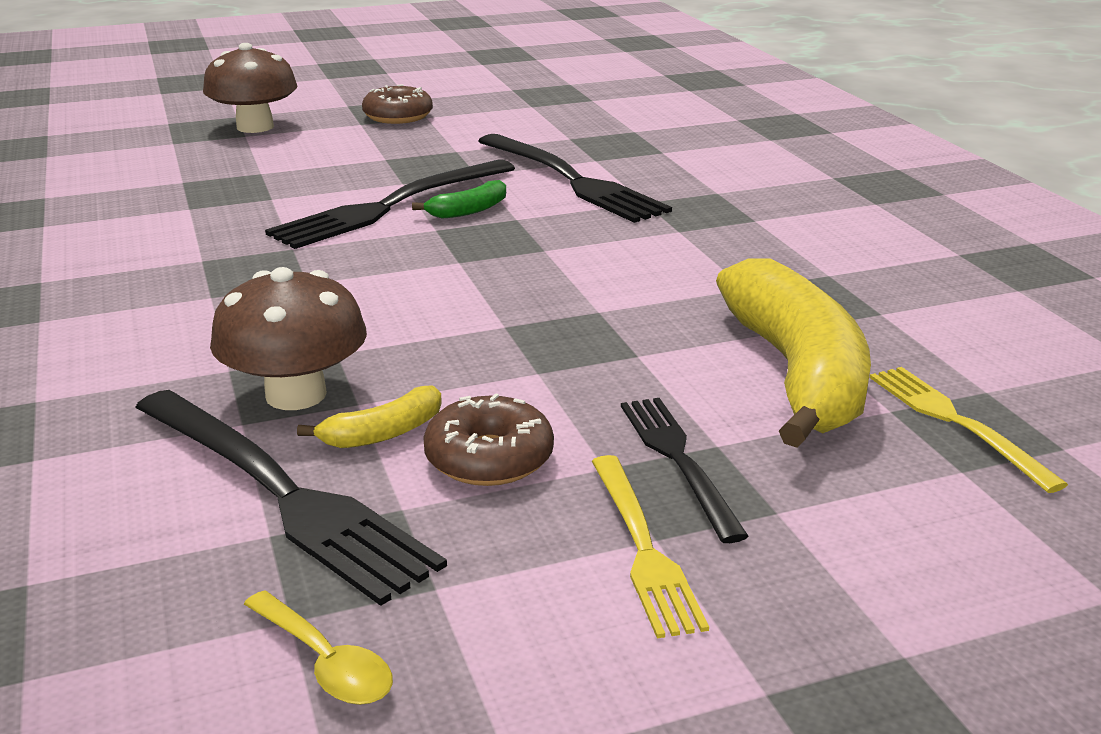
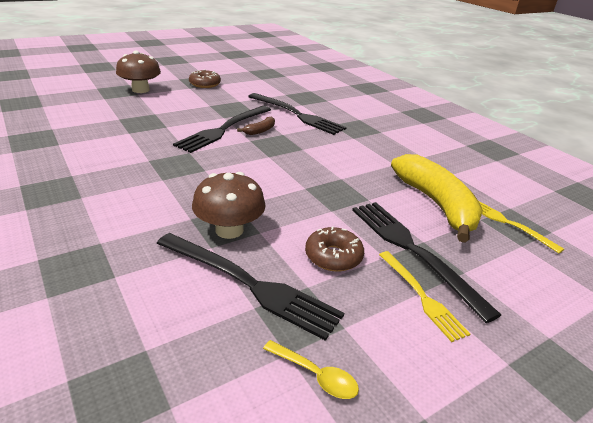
camera: 15 degrees left, 5 degrees up
yellow banana [297,385,442,448] -> none
green banana [412,180,506,219] -> brown banana [237,116,275,135]
black fork [621,398,749,543] -> black fork [352,202,501,323], size x1.68

